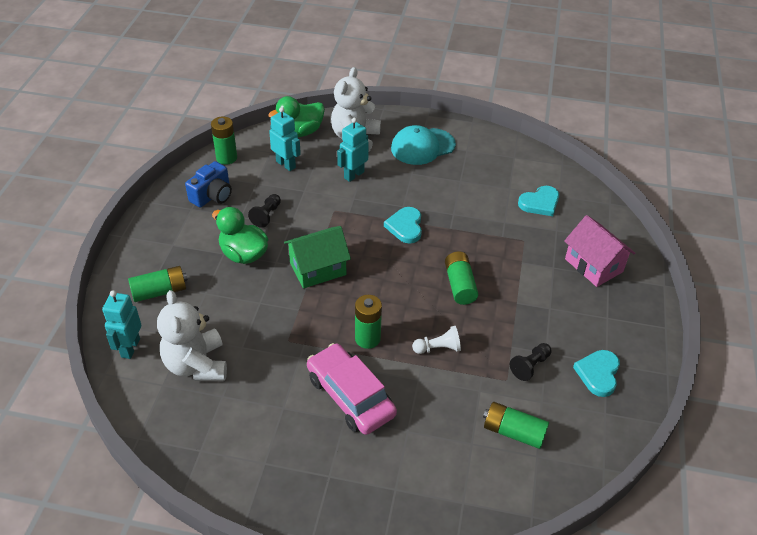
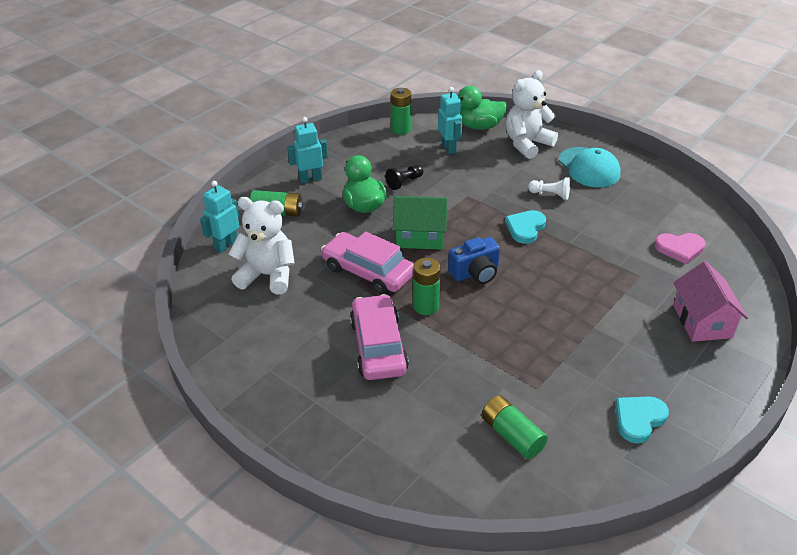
camera: 30 degrees right, 5 degrees down
white teddy bear [157,290,227,381] -> white teddy bear turned 90 degrees clockwise [229,197,295,294]
blue camera [185,161,232,207] -> blue camera moved to [448,237,500,284]
turquoise robot [337,118,369,182] -> turquoise robot moved to [287,117,328,183]
turquoise cap [391,125,456,165] -> turquoise cap turned 120 degrees counterclockwise [559,147,620,187]
white pawn [412,326,461,354] -> white pawn moved to [528,177,570,200]
green battery [445,251,478,305] -> none
black pawn [510,343,551,381] -> none
turquoise heart [518,186,559,216] -> pink heart [655,233,706,264]
none -> pink car [321,231,414,295]

